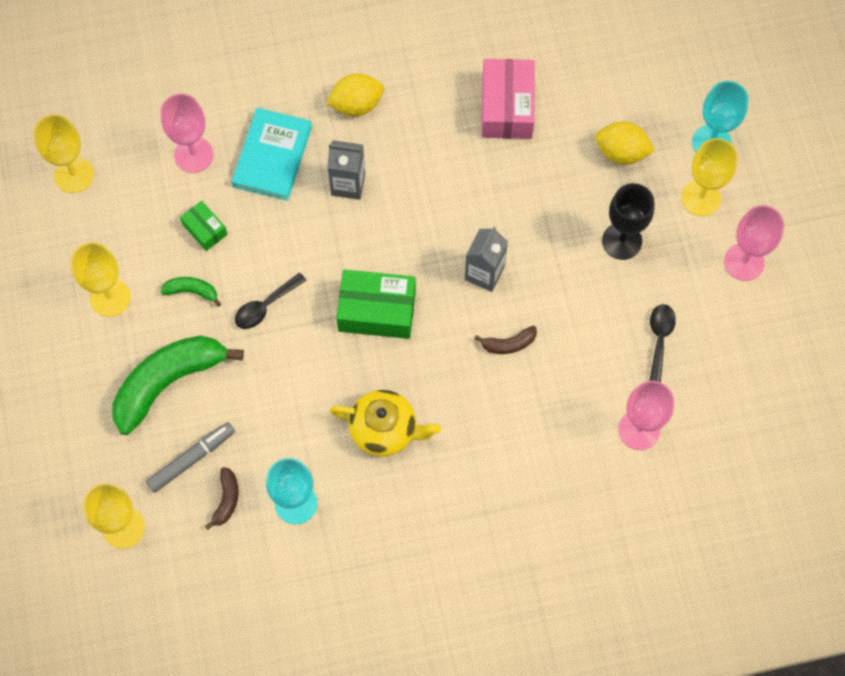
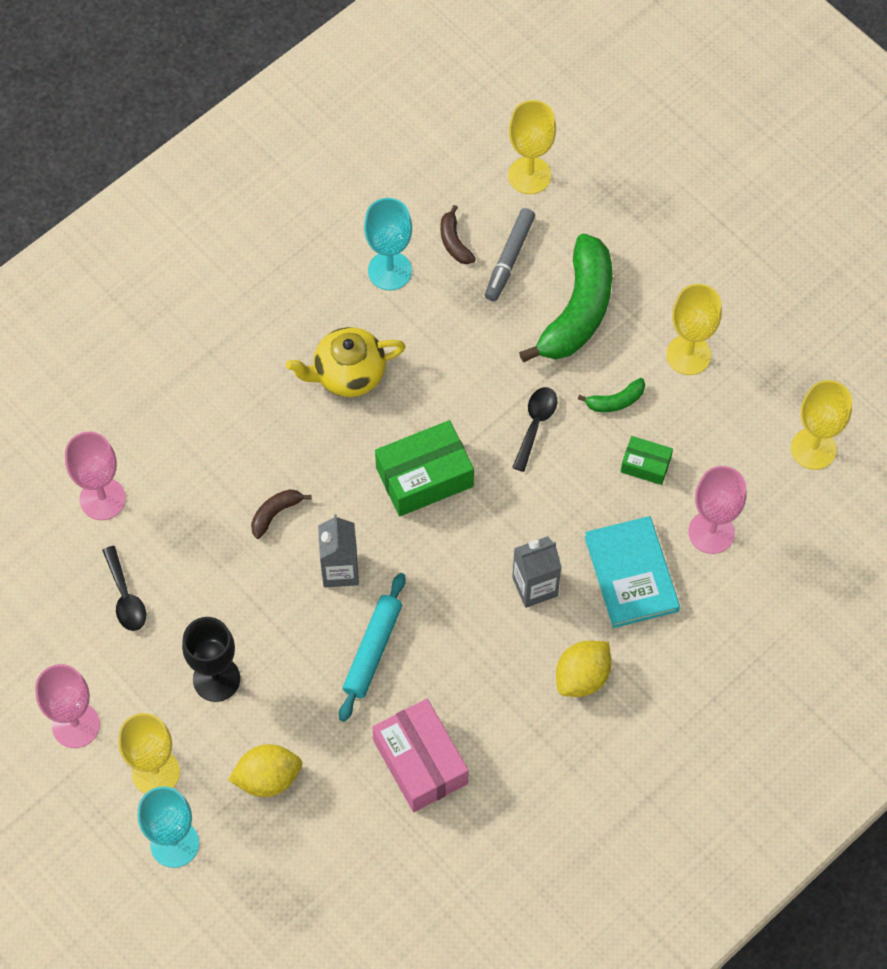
camera: 150 degrees right, 5 degrees down
none -> turquoise rolling pin [339,573,406,722]

